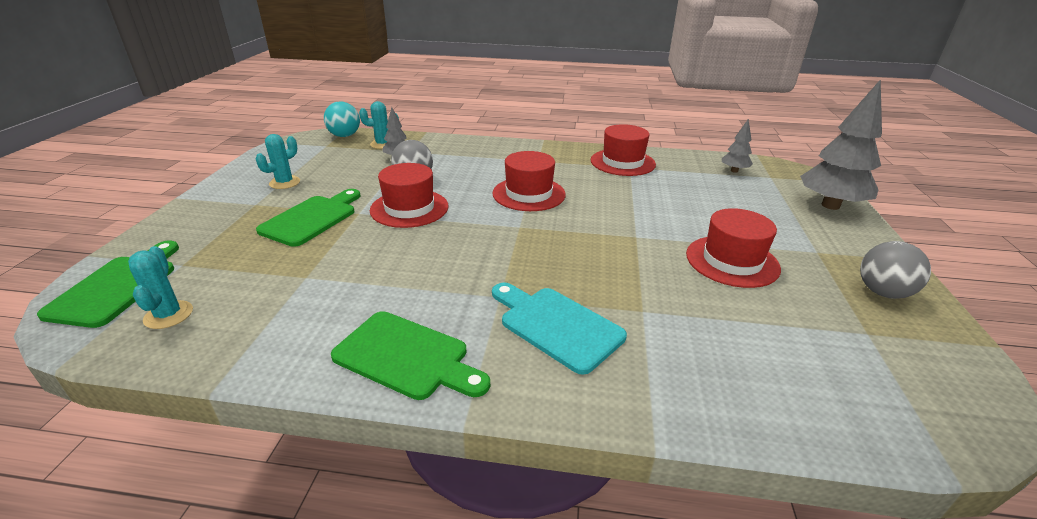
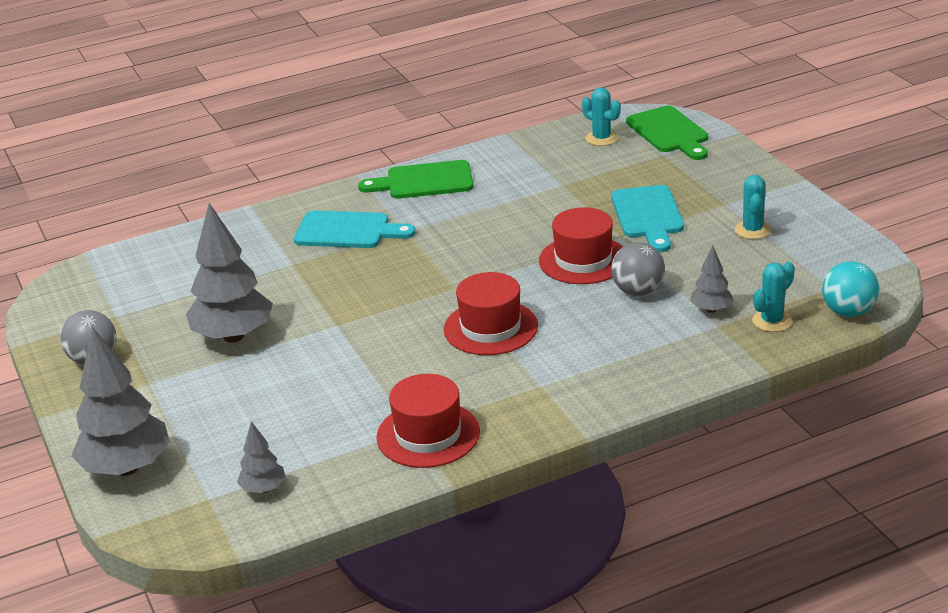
camera: 150 degrees right, 0 degrees up
green cutting board [256,189,361,247] -> turquoise cutting board [611,185,684,252]
red hat [686,208,781,288] -> grey tree [186,203,273,343]

